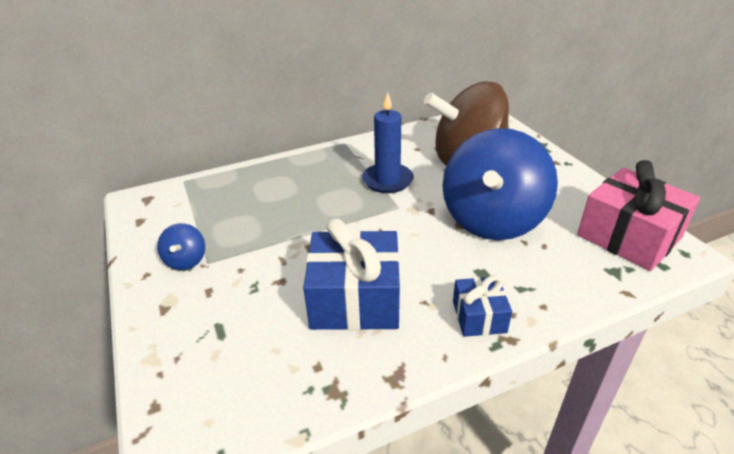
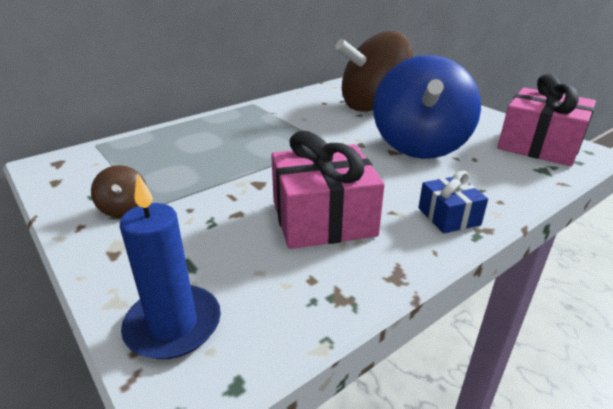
camera: 15 degrees left, 5 degrees down
blue spinning top [157,223,205,270] -> brown spinning top [91,165,146,218]
blue gift [303,218,400,330] -> pink gift [271,131,385,249]
blue candle [362,92,414,193] -> blue candle moved to [120,173,221,359]

